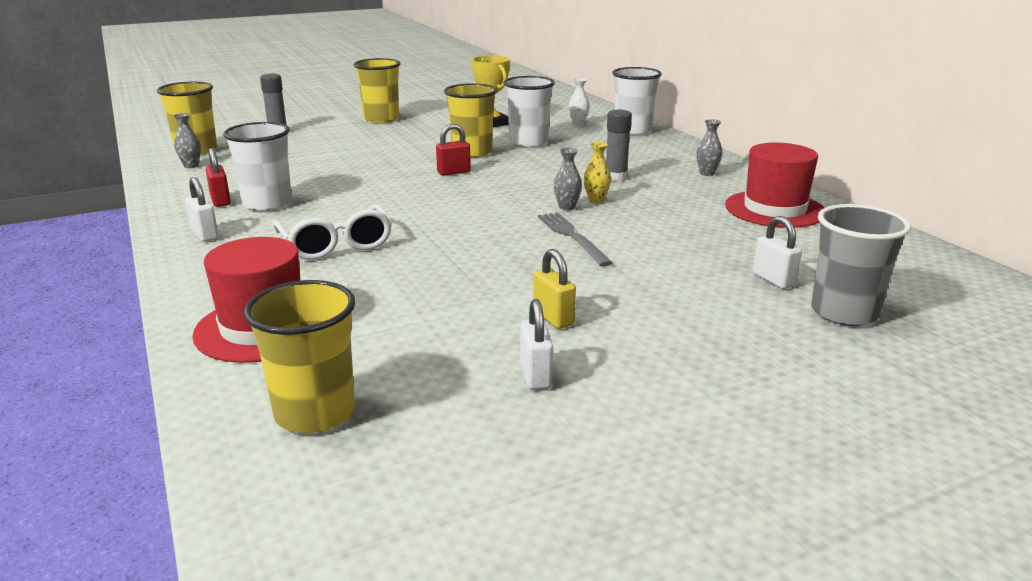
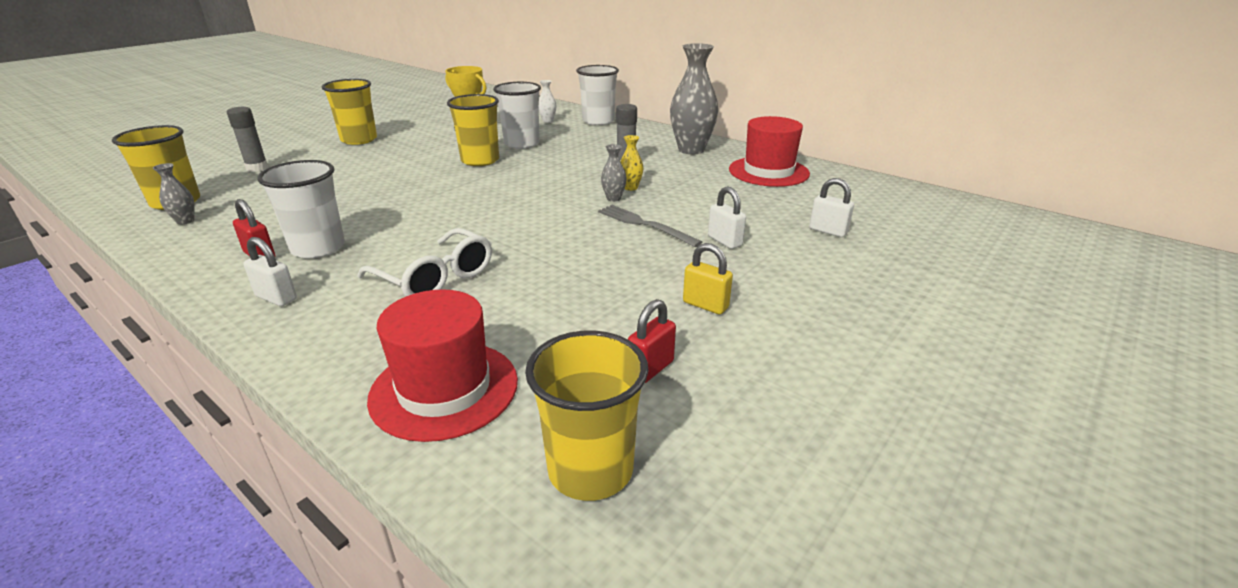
camera: 25 degrees left, 5 degrees up
red padlock [436,124,471,176] -> red padlock moved to [628,299,676,383]
white padlock [520,299,553,390] -> white padlock moved to [708,186,746,249]
grey vase [697,119,722,176] -> grey vase [670,43,718,154], size x2.21
grey cup [811,204,911,326] -> none

